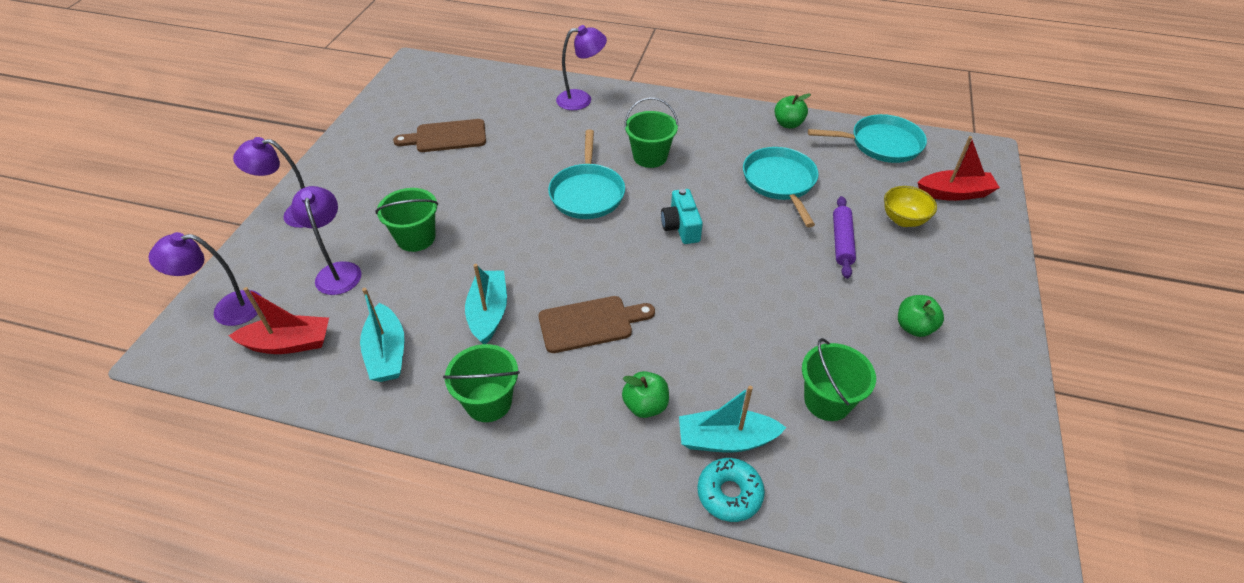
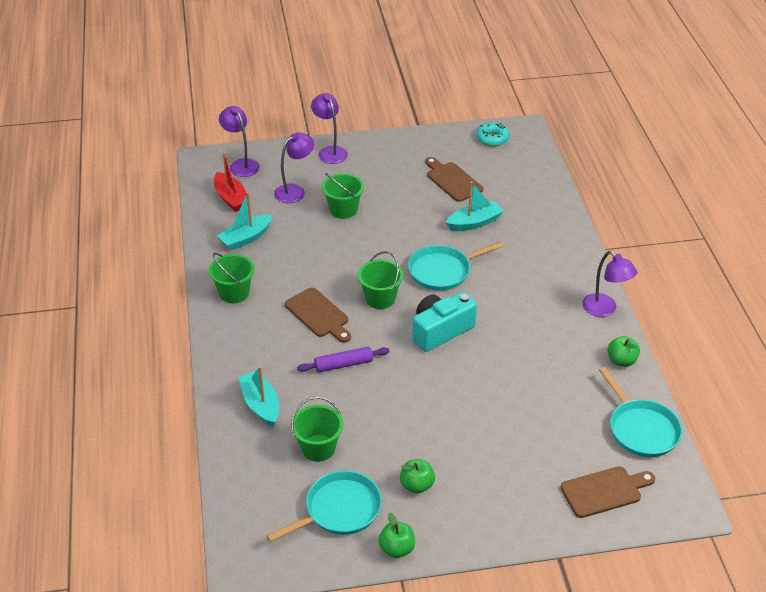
camera: 65 degrees right, 5 degrees down
turquoise boat [465,264,507,344] -> turquoise boat moved to [446,181,504,231]
purple lamp [556,25,607,110] -> purple lamp moved to [582,251,637,317]
green apple [622,371,669,418] -> green apple moved to [378,513,415,558]
green bucket [624,97,679,168] -> green bucket moved to [358,251,403,309]
turquoise camera [661,189,703,244] -> turquoise camera [412,292,477,352], size x1.51
turquoise donut [697,458,765,522] -> turquoise donut moved to [476,122,510,146]
turquoise pan [743,147,819,227] -> turquoise pan moved to [266,471,382,542]
purple rolling pin [833,196,856,279] -> purple rolling pin moved to [297,347,390,373]
yellow bowl [884,186,937,227] -> none
red boat [918,136,1000,201] -> brown cutting board [561,466,655,518]

